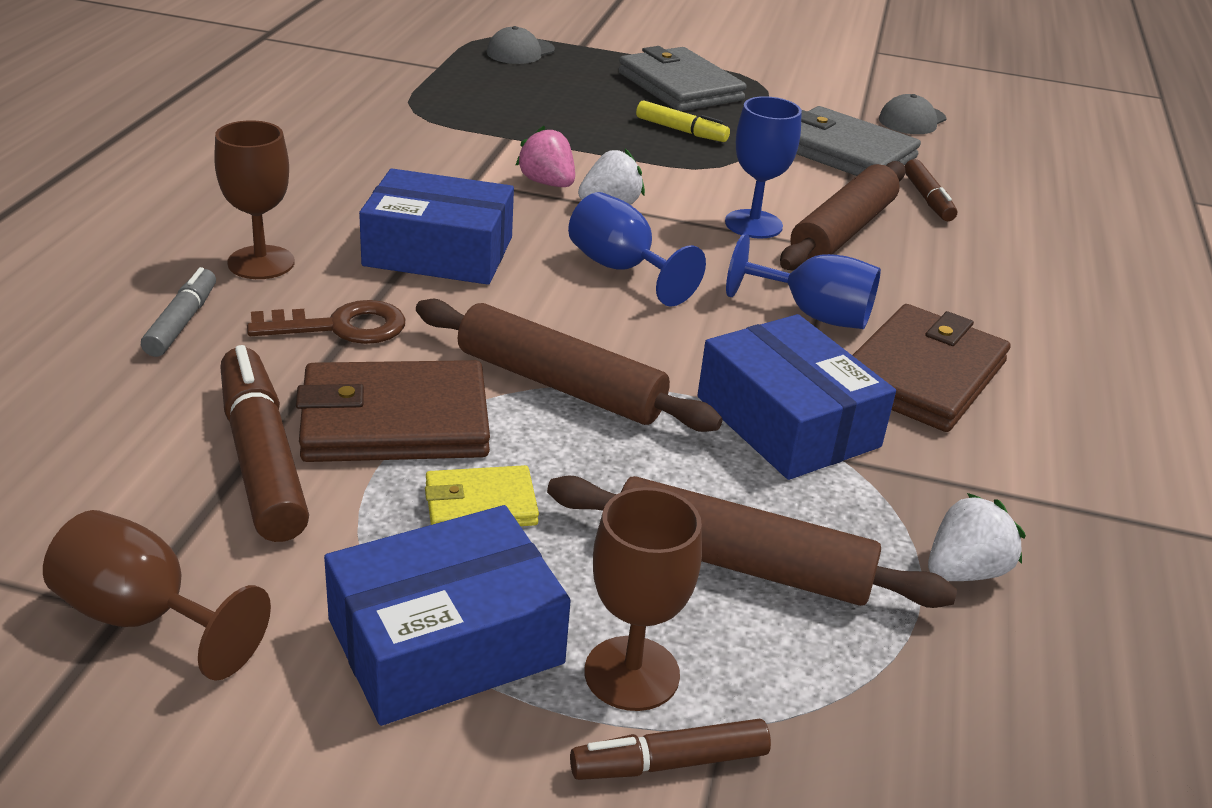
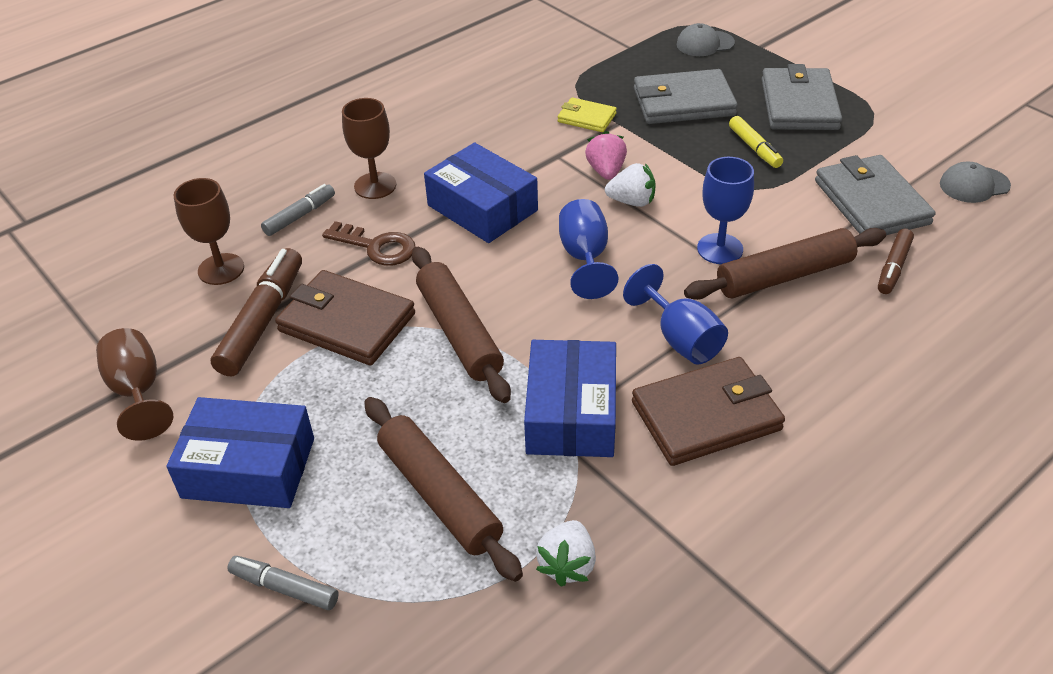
camera: 40 degrees right, 10 degrees up
yellow wallet [425,465,539,526] -> yellow wallet moved to [558,97,617,132]
brown marker [570,719,771,780] -> grey marker [227,556,339,610]
brown goblet [585,487,702,711] -> brown goblet moved to [174,178,244,285]
white strawberry [928,493,1026,581] -> white strawberry turned 105 degrees clockwise [536,520,596,587]
none -> grey wallet [634,69,738,124]

